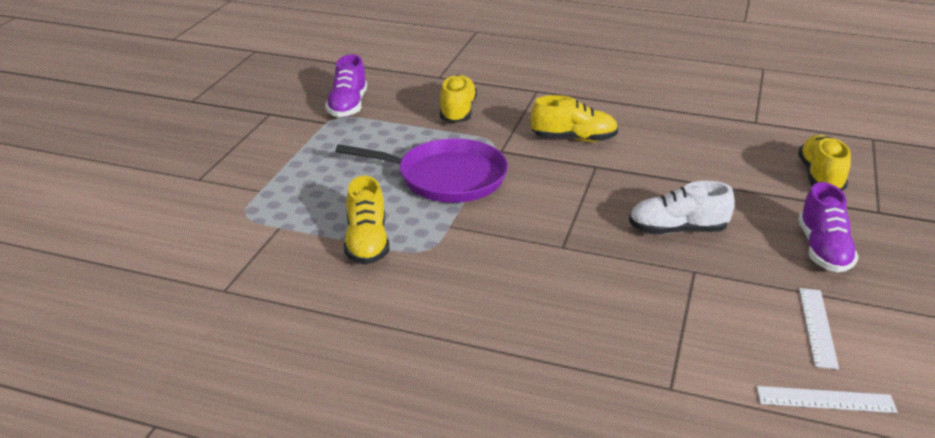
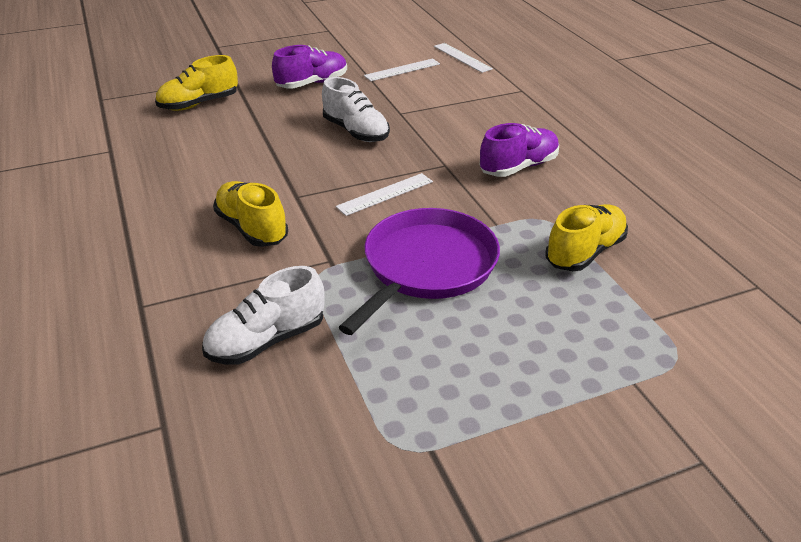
camera: 130 degrees left, 5 degrees up
purple shoe [325,54,367,117] -> purple shoe moved to [480,123,559,177]
purple pan [335,138,508,203] -> purple pan turned 60 degrees clockwise [339,208,500,335]
yellow shoe [440,75,477,123] -> white shoe [202,266,325,365]
none -> white ruler [336,173,433,216]

